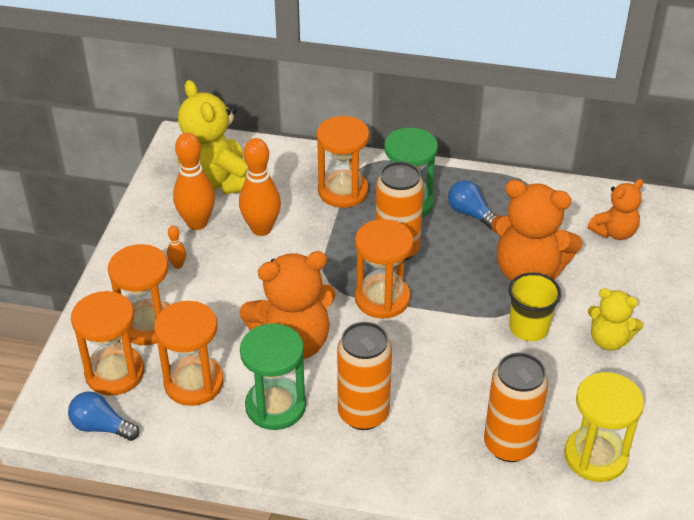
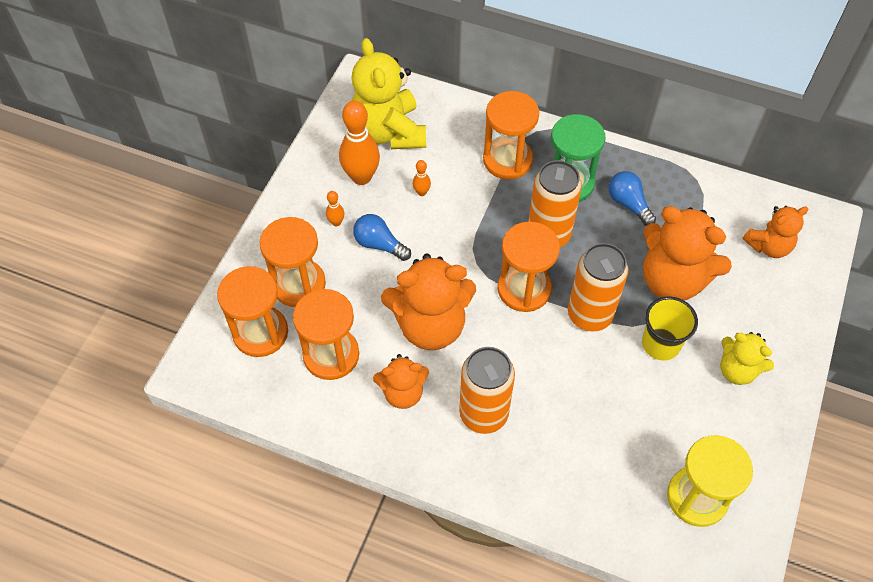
camera: 10 degrees right, 15 degrees up
blue light bulb [68,391,139,441] -> blue light bulb moved to [353,214,411,261]
orange bowling pin [239,138,281,236] -> orange bowling pin [413,160,431,196], size x0.45
green hourglass [240,323,306,430] -> orange teddy bear [373,354,429,409]
orange can [484,353,549,462] -> orange can moved to [568,243,628,331]

